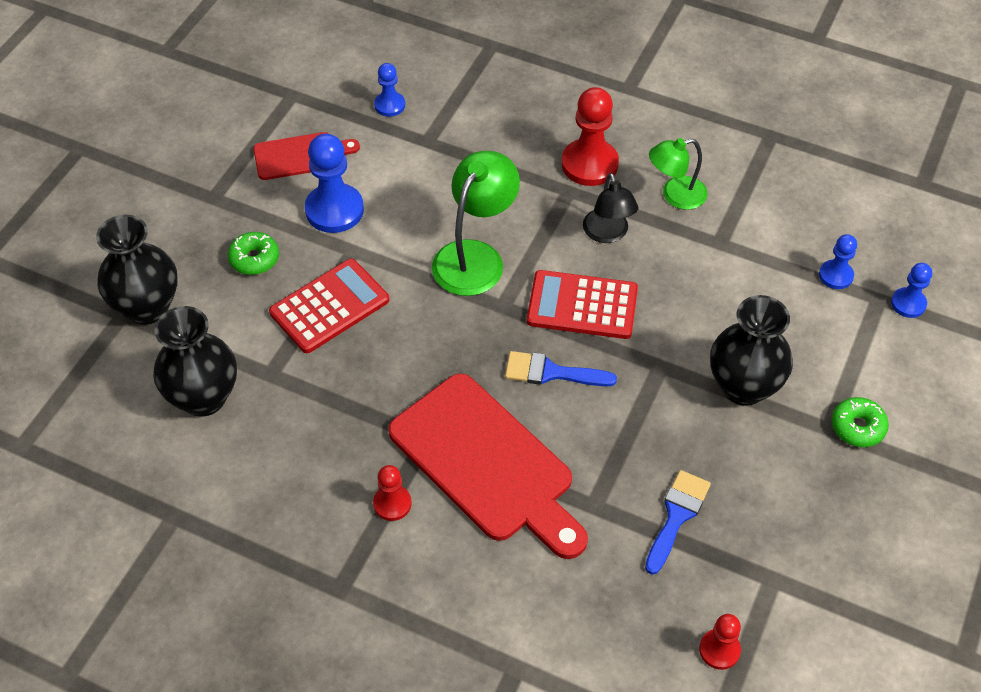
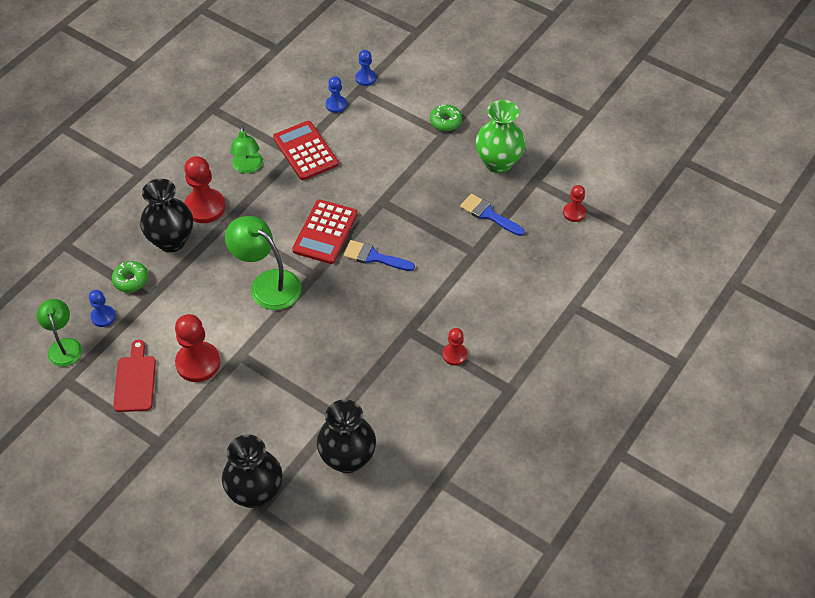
camera: 80 degrees left, 0 degrees up
green donut [228,232,279,275] -> green donut moved to [112,261,148,292]
red calculator [269,259,389,353] -> red calculator moved to [273,121,339,180]
blue pawn [305,134,364,233] -> red pawn [175,314,220,382]
red cutting board [388,373,588,559] -> none
blue brush [505,351,617,386] -> blue brush turned 90 degrees clockwise [343,240,415,271]
black lamp [583,173,638,243] -> none
black vase [710,295,793,406] -> black vase moved to [140,179,193,252]
none -> green lamp [37,299,82,367]
none -> green vase [475,100,525,173]

